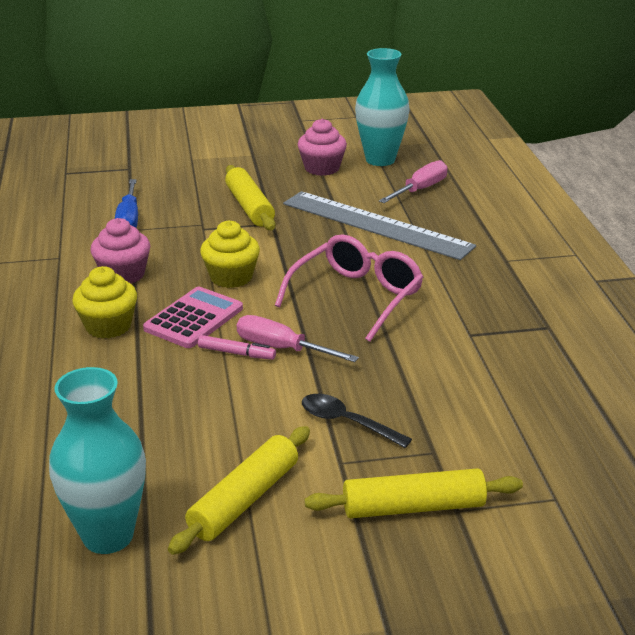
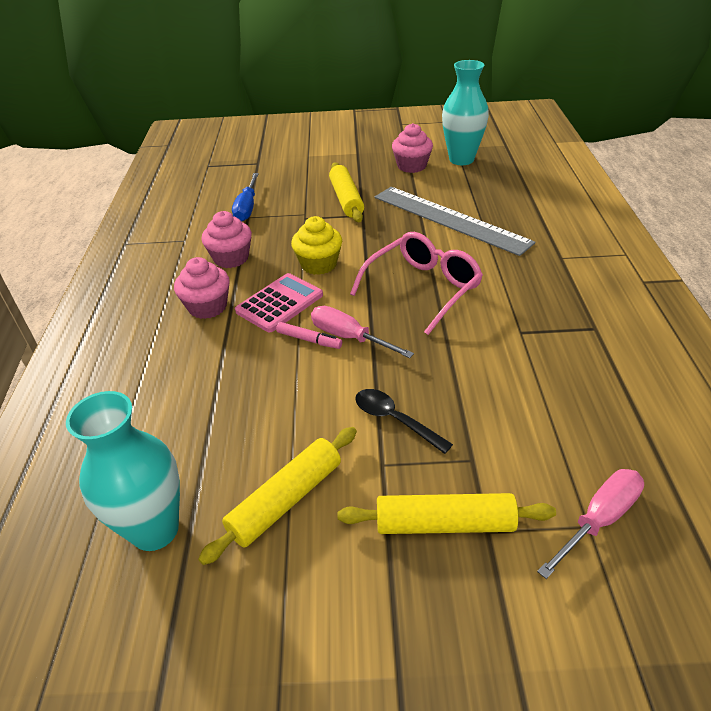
camera: 10 degrees right, 10 degrees up
yellow cupcake [72,266,137,339] -> pink cupcake [174,257,230,319]
pink screwdriver [379,160,447,203] -> pink screwdriver moved to [537,469,644,579]

